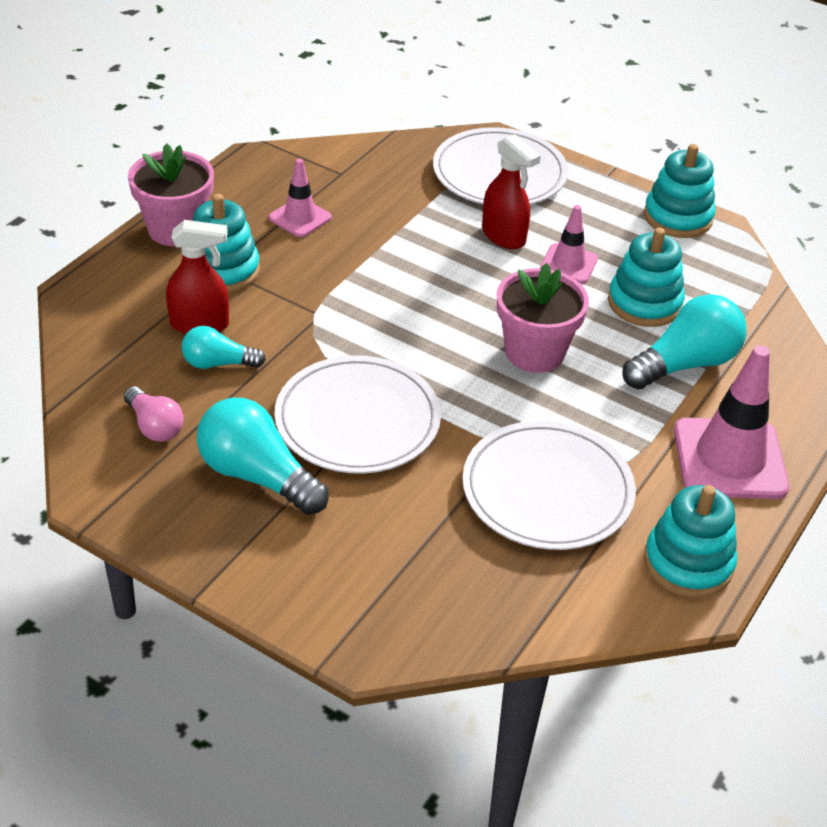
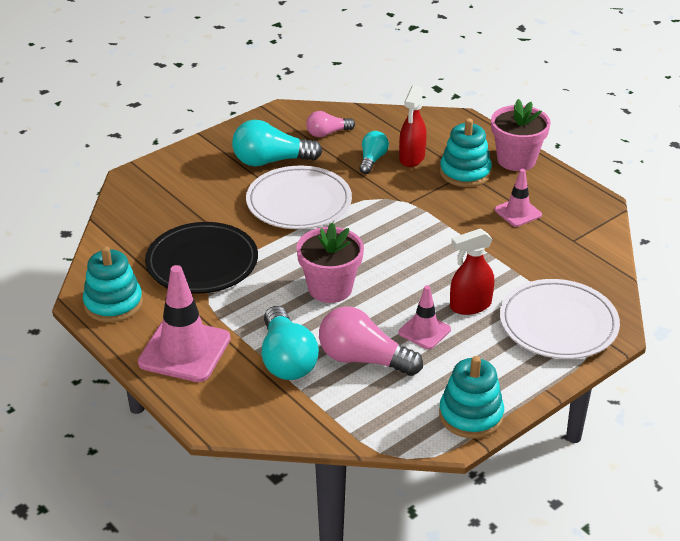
camera: 110 degrees right, 5 degrees down
turquoise light bulb [197,398,329,515] -> turquoise light bulb turned 150 degrees counterclockwise [232,120,322,166]
white plate [463,421,636,550] -> black plate [145,222,258,294]
turquoise stacking toy [608,228,685,327] -> pink light bulb [319,306,423,376]

